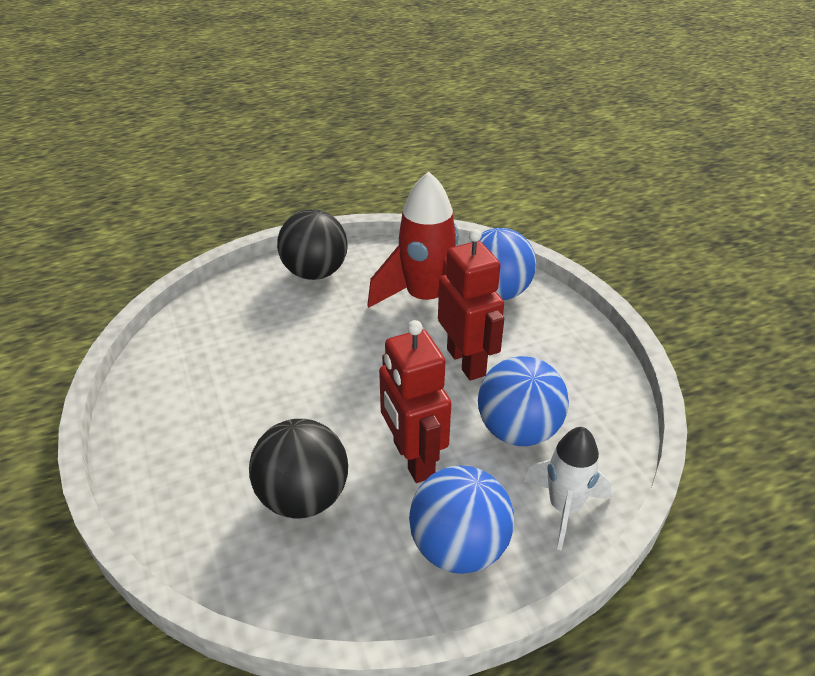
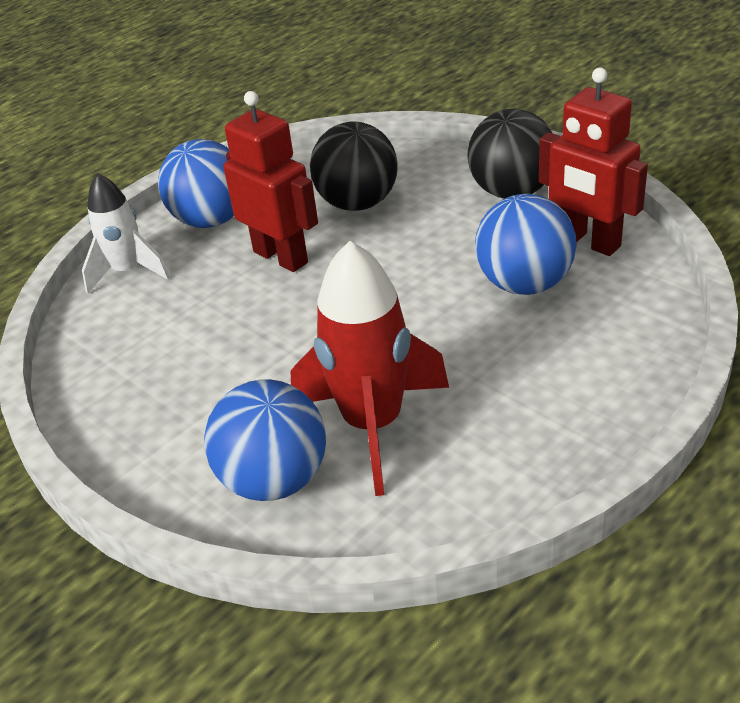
camera: 160 degrees right, 0 degrees up
black ball [277,209,348,280] -> black ball moved to [467,109,552,199]
red robot [438,229,504,381] -> red robot moved to [539,68,648,256]
blue ball [478,356,569,446] -> blue ball moved to [475,194,577,295]

